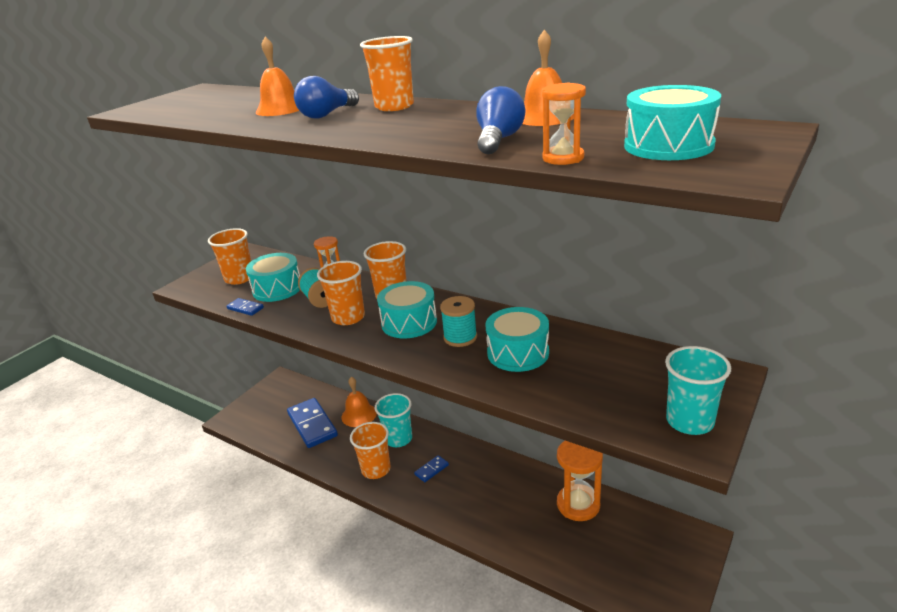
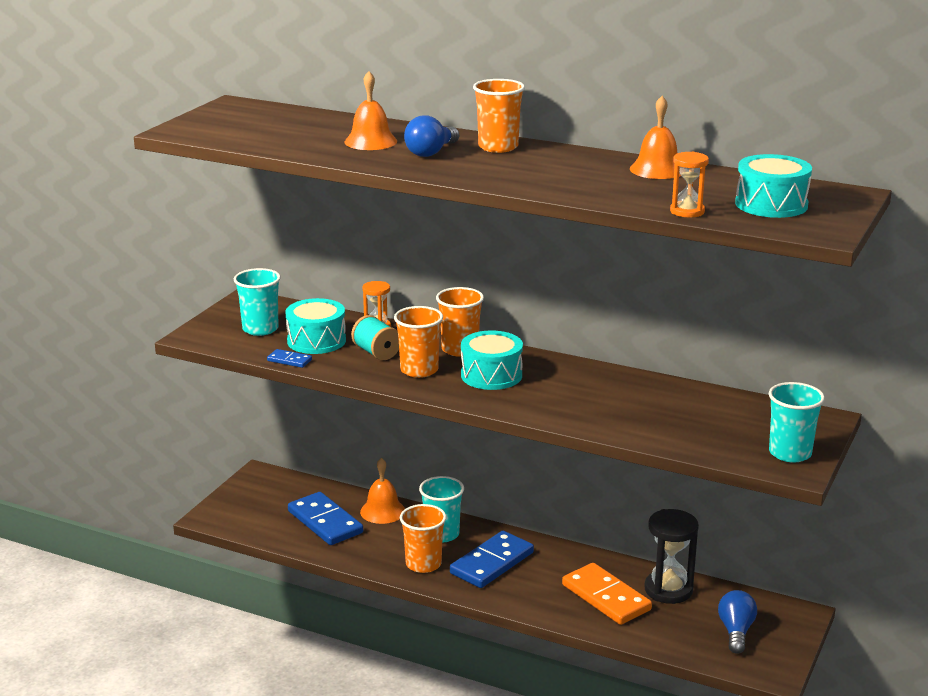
camera: 10 degrees left, 5 degrees down
orange cup [208,228,251,285] -> turquoise cup [234,268,281,336]
blue domino [414,455,449,482] -> blue domino [450,531,534,588], size x2.16
turquoise spool [440,296,477,347] -> none
blue light bulb [476,86,525,154] -> blue light bulb moved to [718,590,757,654]
turquoise drum [486,307,549,372] -> none
orange hourglass [557,441,603,521] -> black hourglass [644,509,699,604]
none -> orange domino [562,563,652,625]

